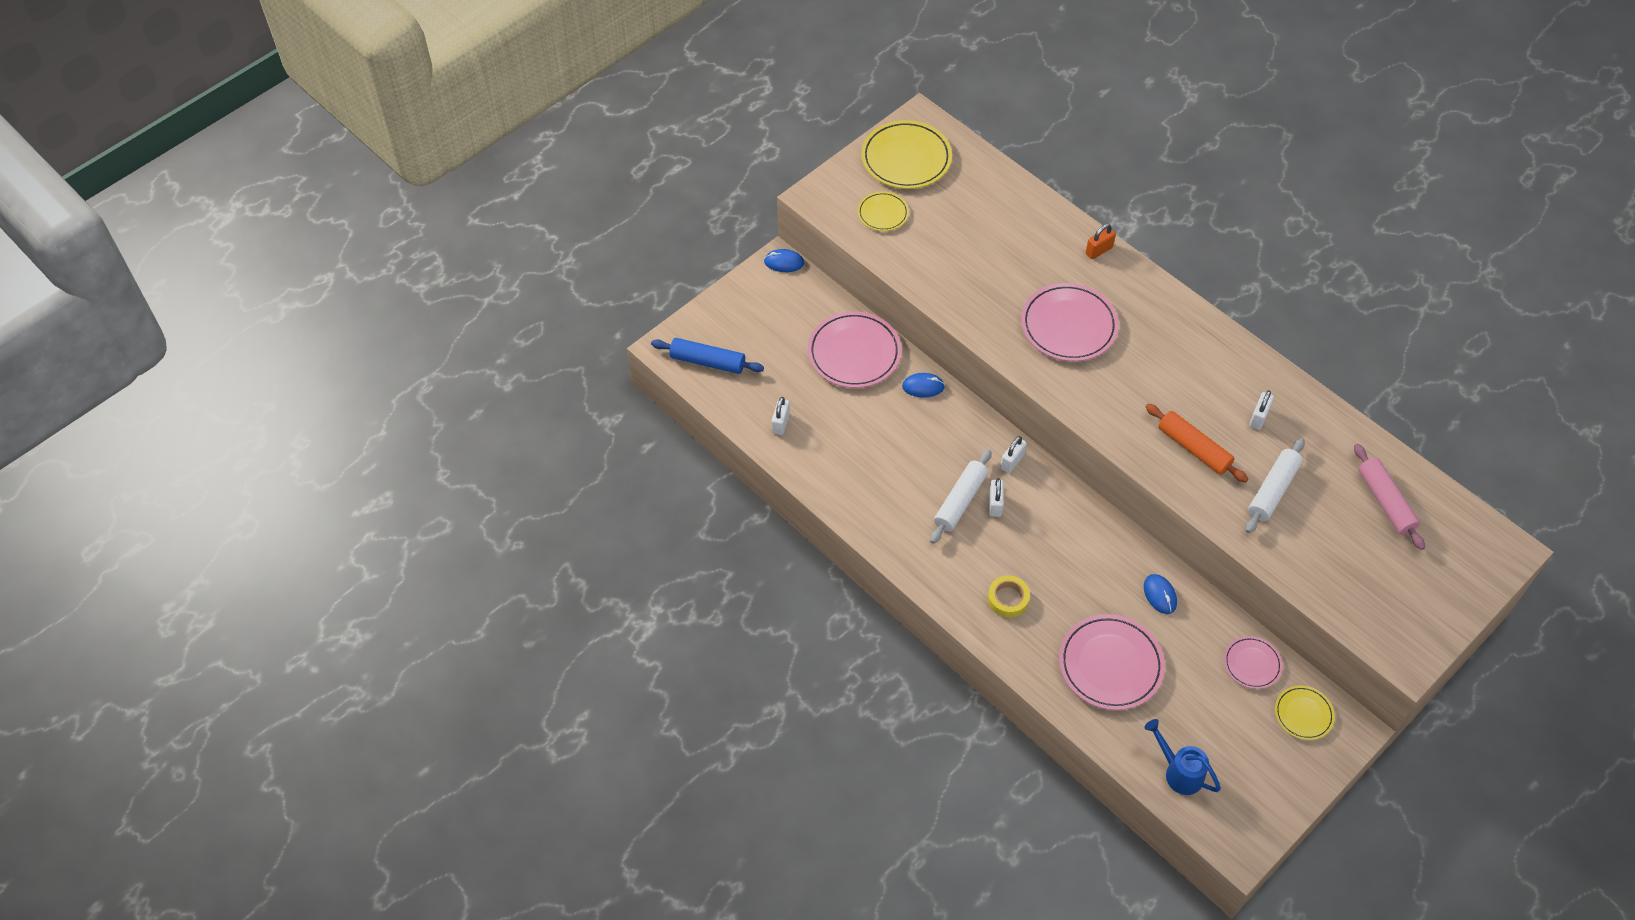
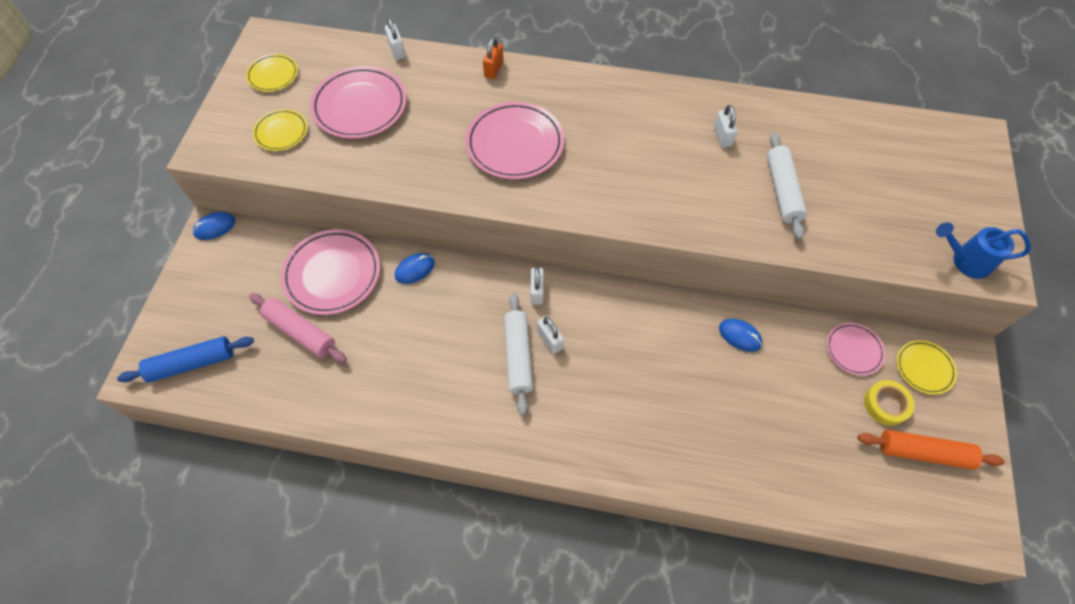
camera: 35 degrees left, 5 degrees up
white padlock [772,397,790,435] -> white padlock moved to [385,18,405,60]
yellow plate [861,120,952,189] -> yellow plate [246,54,298,92], size x0.55
yellow tape [988,575,1030,617] -> yellow tape moved to [864,380,914,426]
pink plate [1059,614,1165,710] -> pink plate moved to [310,66,407,139]
blue watering can [1144,719,1221,795] -> blue watering can moved to [936,222,1031,279]
orange rolling pin [1146,404,1248,483] -> orange rolling pin moved to [858,430,1005,470]
pink rolling pin [1354,444,1425,550] -> pink rolling pin moved to [249,293,347,363]

